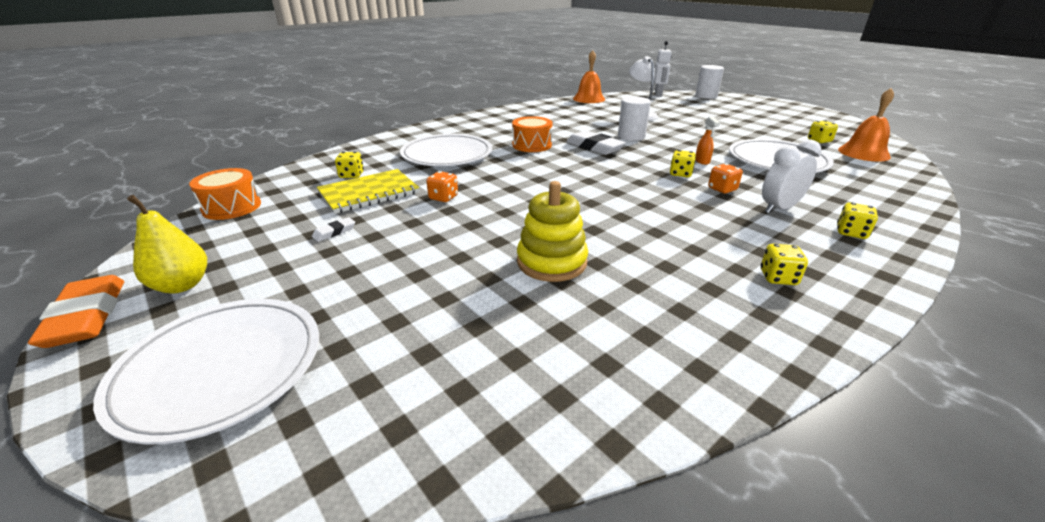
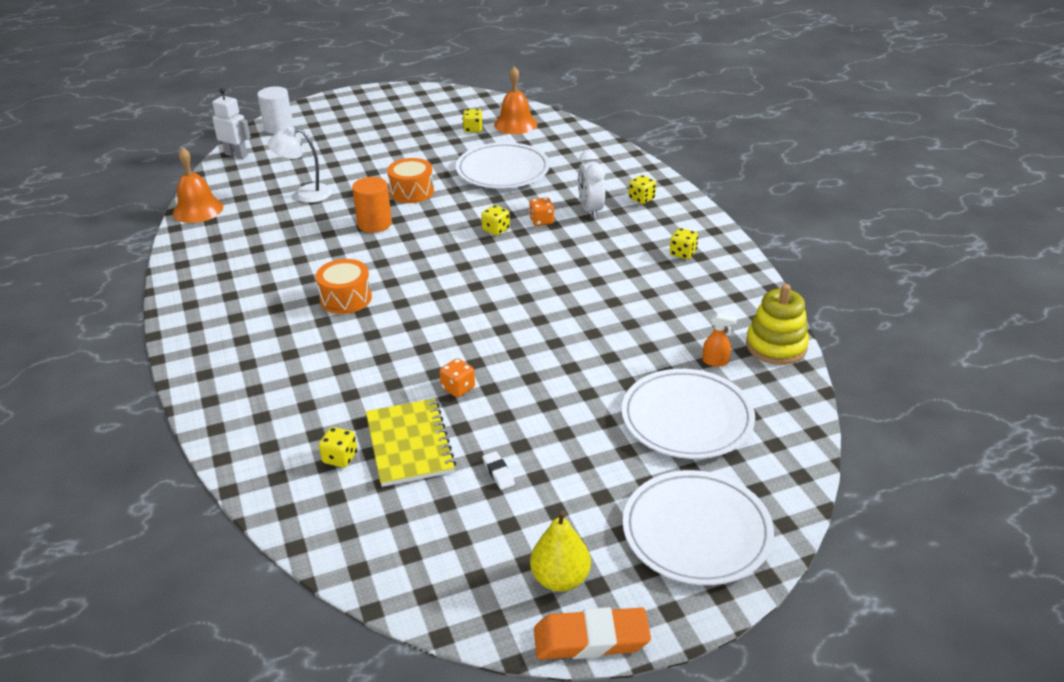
camera: 70 degrees left, 5 degrees up
orange drum [189,168,261,220] -> orange drum moved to [387,158,434,203]
white plate [400,134,492,166] -> white plate moved to [622,369,755,459]
yellow stacking toy [517,181,588,282] -> yellow stacking toy moved to [746,284,809,365]
white eraser [566,130,626,155] -> none
white cylinder [618,97,651,141] -> orange cylinder [352,177,392,233]
orange spray bottle [695,117,720,165] -> orange spray bottle moved to [702,313,737,367]

